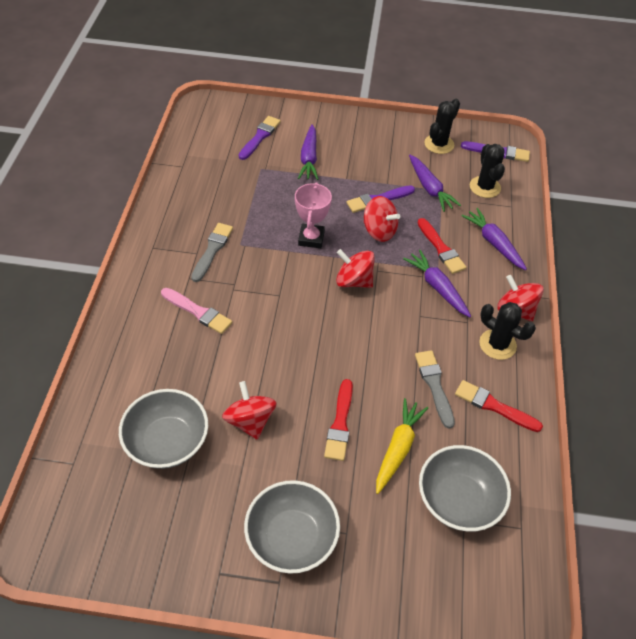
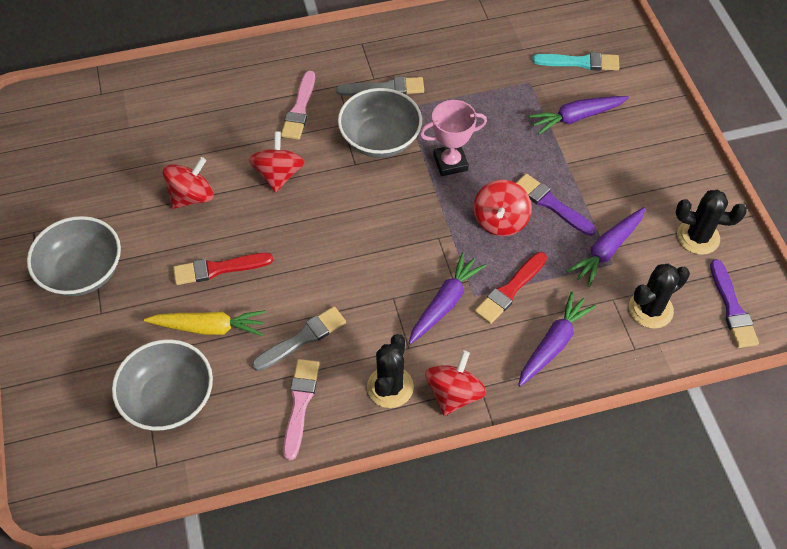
camera: 70 degrees right, 5 degrees up
grey bowl [119,389,208,469] -> grey bowl moved to [338,88,422,158]
purple brush [239,116,281,160] -> turquoise brush [532,52,619,71]
red spinning top [336,249,375,288] -> red spinning top moved to [248,131,305,193]
red brush [455,380,543,432] -> pink brush [283,359,320,461]

